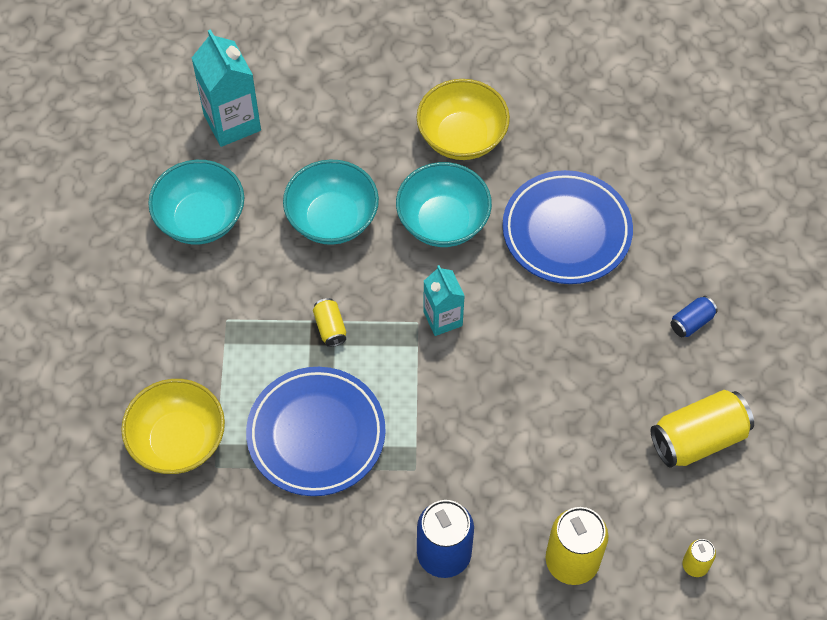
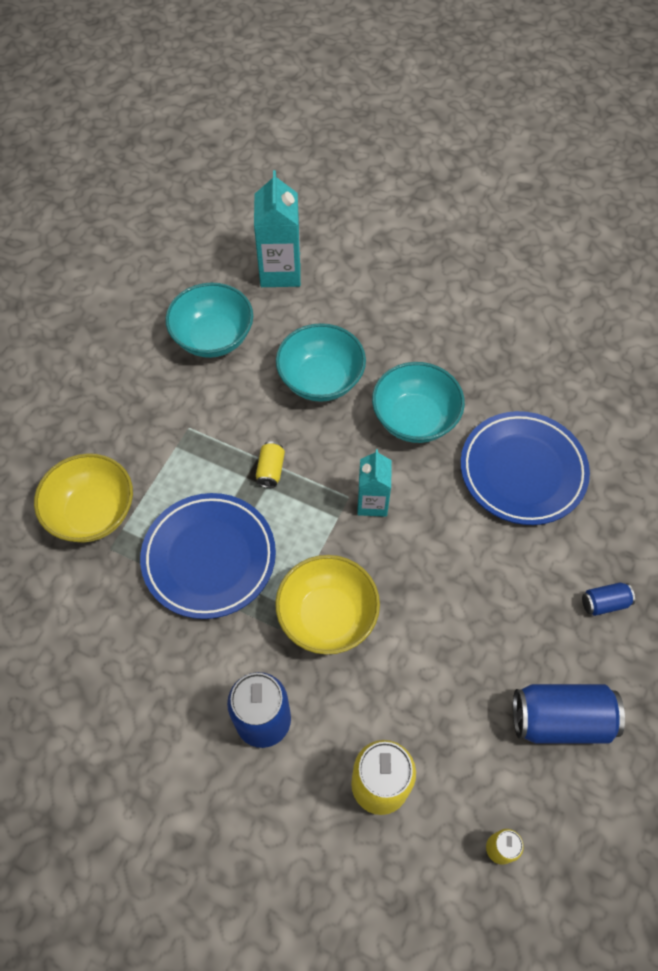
camera: 25 degrees right, 0 degrees up
yellow bowl [417,79,510,160] -> yellow bowl moved to [275,555,380,655]
yellow can [651,390,754,468] -> blue can [513,684,625,743]

